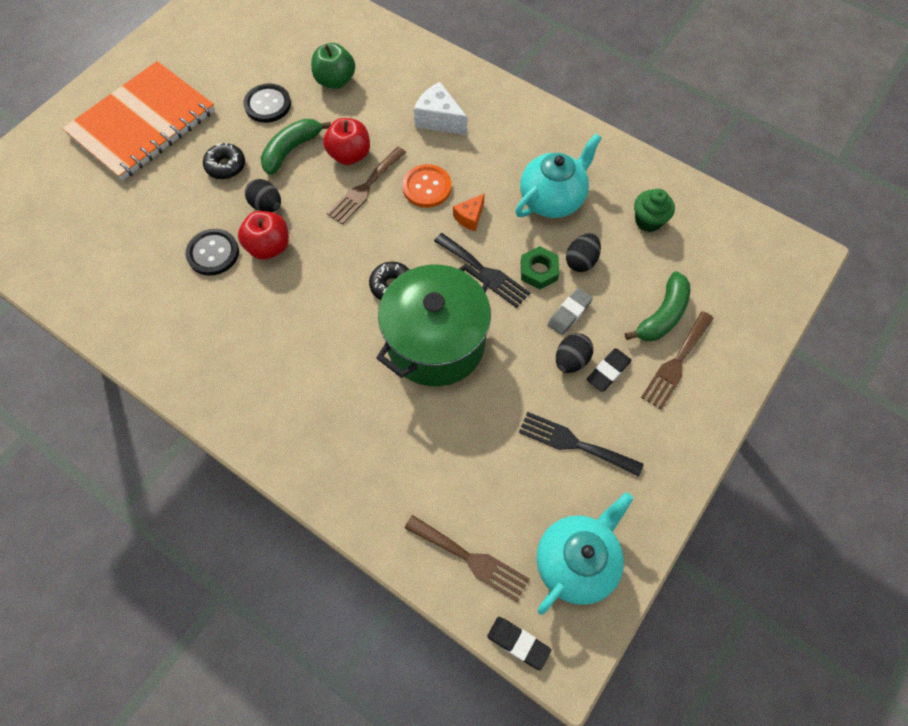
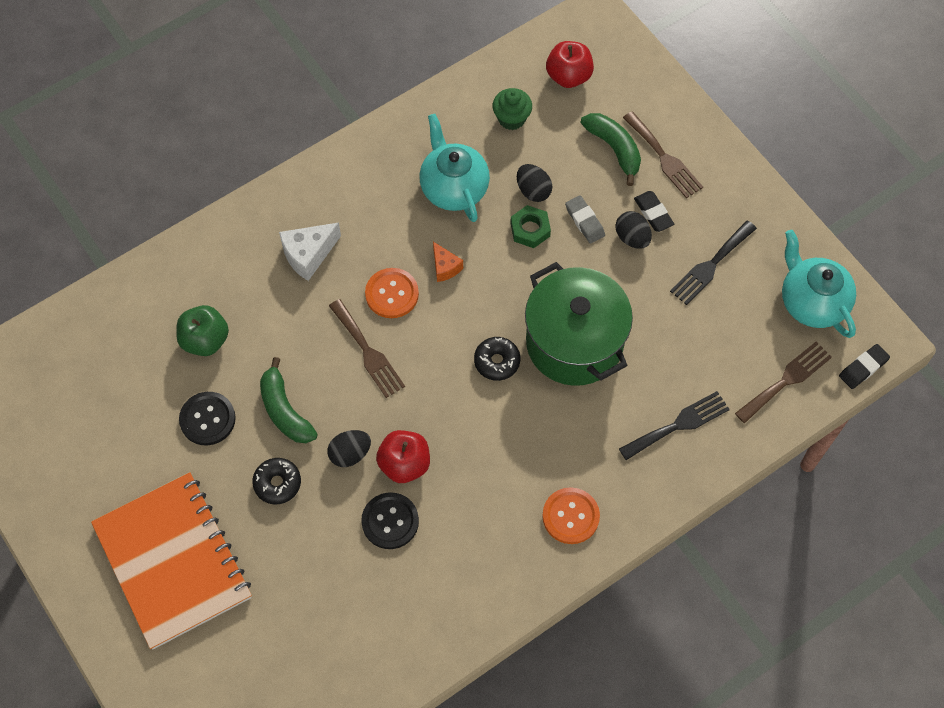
camera: 70 degrees left, 0 degrees up
red apple [323,118,370,165] -> red apple moved to [546,41,594,88]
black fork [434,233,530,308] -> black fork moved to [619,391,730,460]
none -> orange button [542,487,600,544]

